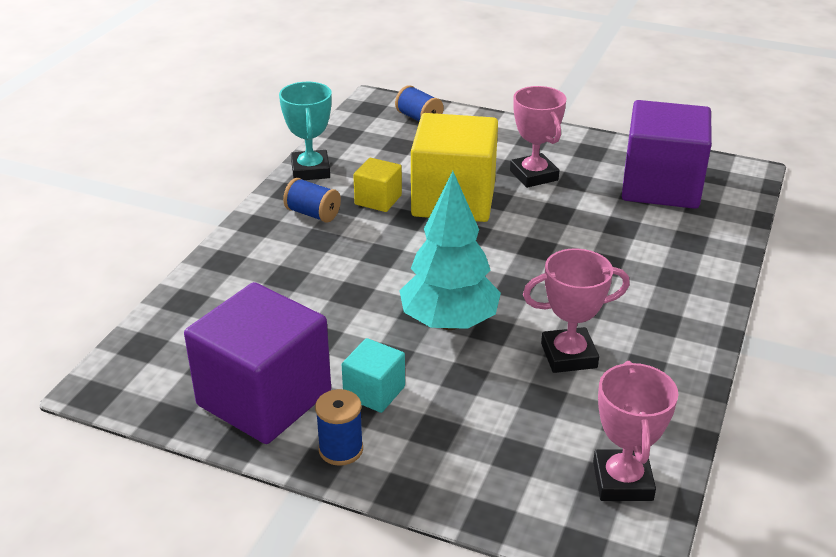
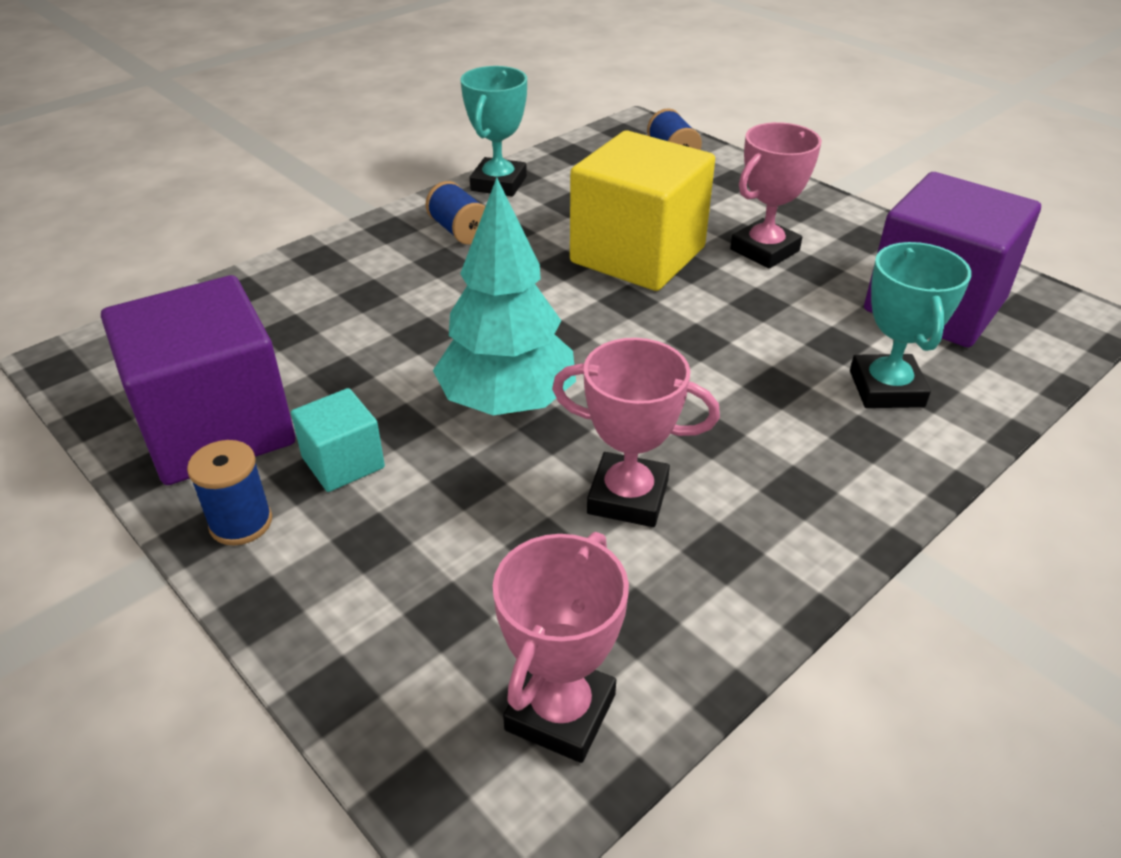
camera: 25 degrees right, 5 degrees up
yellow cube [353,158,402,212] -> none
pink trophy [510,86,567,188] -> pink trophy turned 45 degrees clockwise [730,122,822,268]
none -> turquoise trophy [850,242,972,408]

